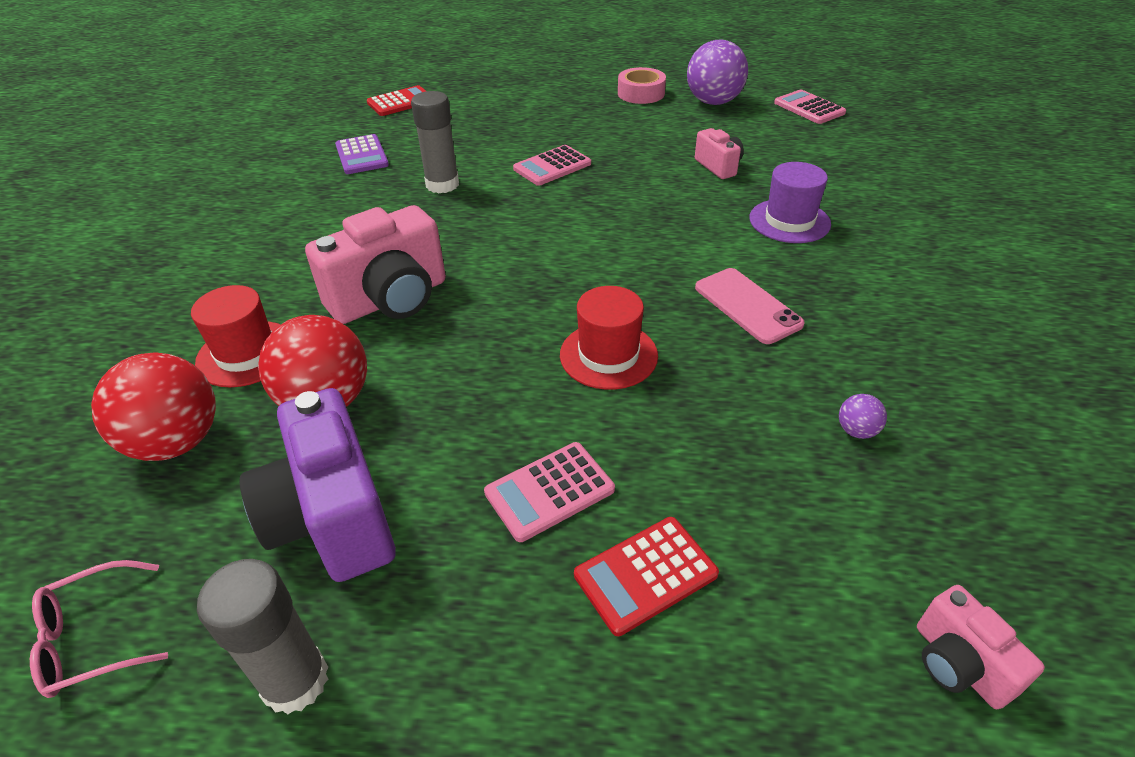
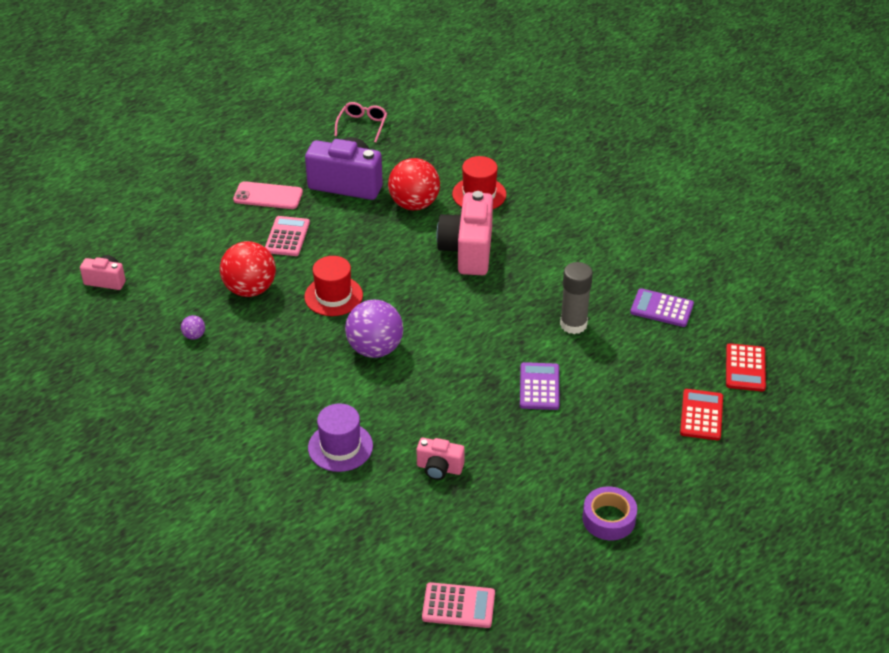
camera: 130 degrees right, 0 degrees up
red ball [91,352,216,461] -> red ball moved to [220,241,276,297]
grey glue stick [197,559,328,714] -> none
pink calculator [513,145,591,186] -> purple calculator [520,362,559,410]
red calculator [574,517,719,636] -> red calculator moved to [680,389,723,440]
pink tape [618,67,666,104] -> purple tape [583,486,637,540]
purple ball [687,39,748,105] -> purple ball moved to [345,300,403,358]
pink phone [695,268,805,344] -> pink phone moved to [233,181,303,209]

